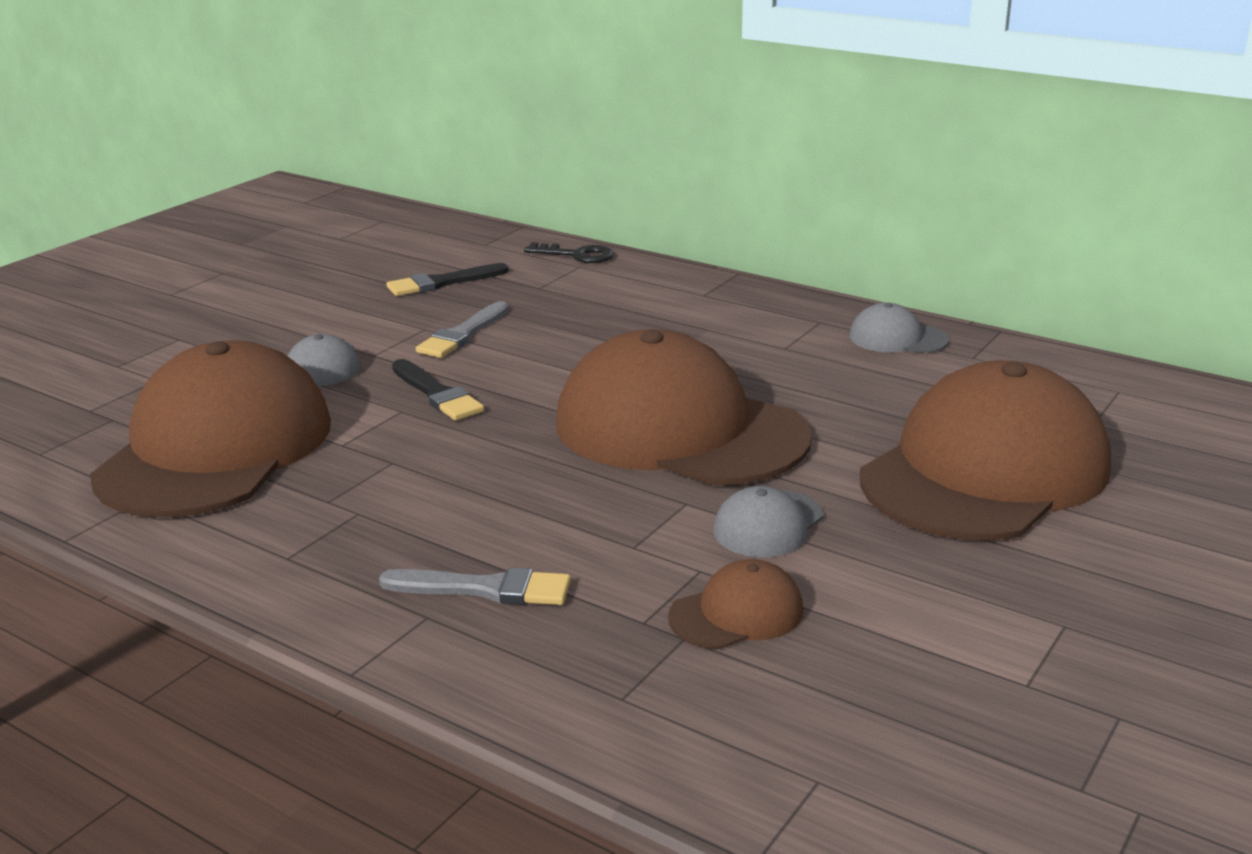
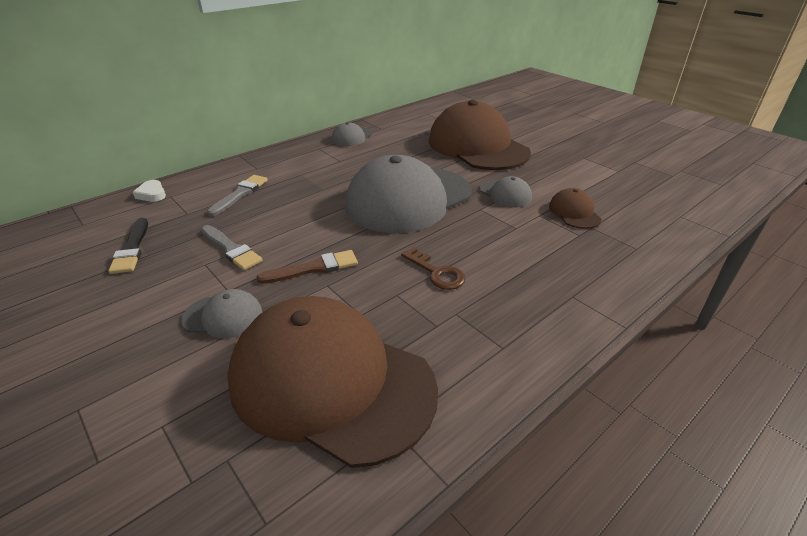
camera: 75 degrees left, 10 degrees up
grey brush [379,568,571,605] -> grey brush moved to [207,175,268,216]
black brush [392,359,484,421] -> brown brush [257,250,358,284]
black key [524,242,614,263] -> white heart [133,180,166,202]
brown cap [556,329,812,485] -> grey cap [345,155,472,233]
none -> brown key [401,247,466,290]

